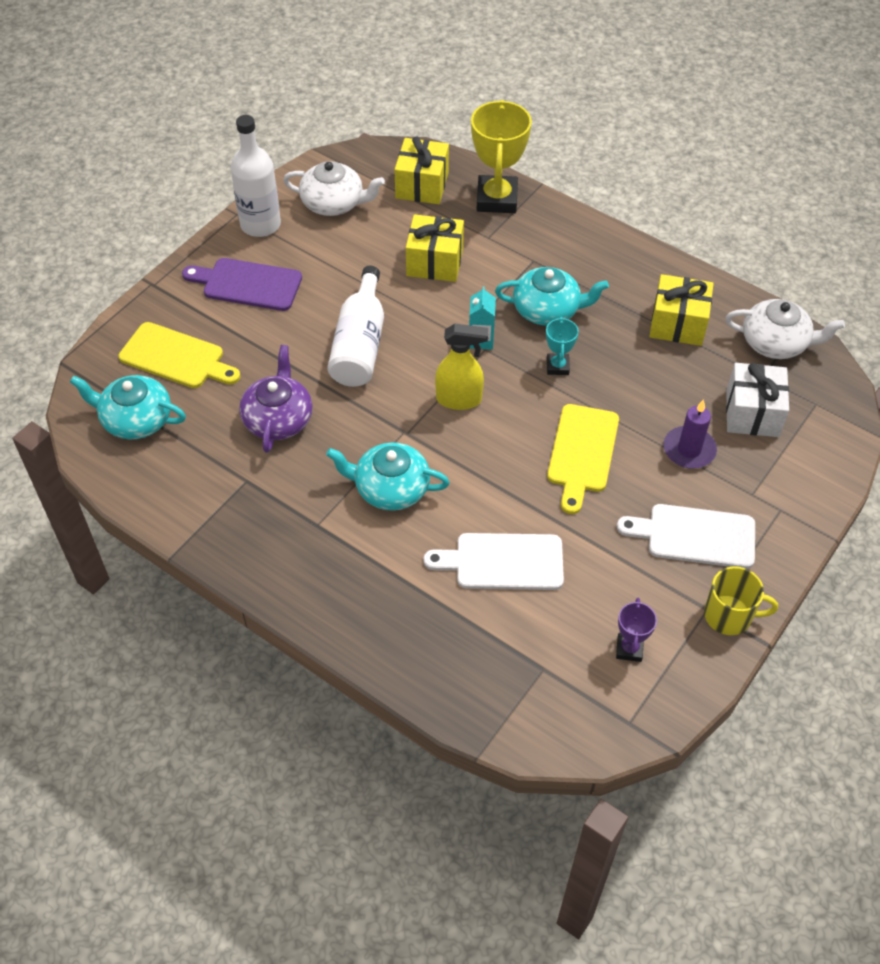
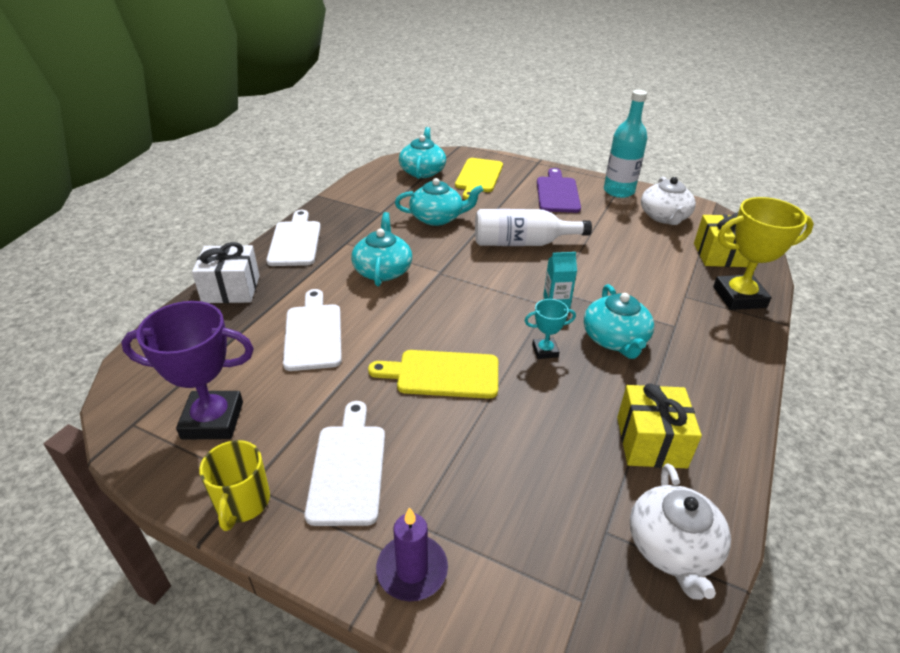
camera: 80 degrees right, 15 degrees down
white bottle [231,115,281,237] -> turquoise bottle [604,90,647,198]
purple teapot [239,345,313,453] -> turquoise teapot [395,178,483,226]
yellow gift [406,214,464,282] -> none
yellow spray bottle [435,324,488,410] -> none
purple trophy [616,597,657,662] -> purple trophy [121,301,254,440], size x2.01
purple candle [664,399,717,469] -> purple candle moved to [376,507,448,601]
white gift [726,363,789,437] -> white gift moved to [192,242,260,303]
none -> white cutting board [266,210,321,266]

